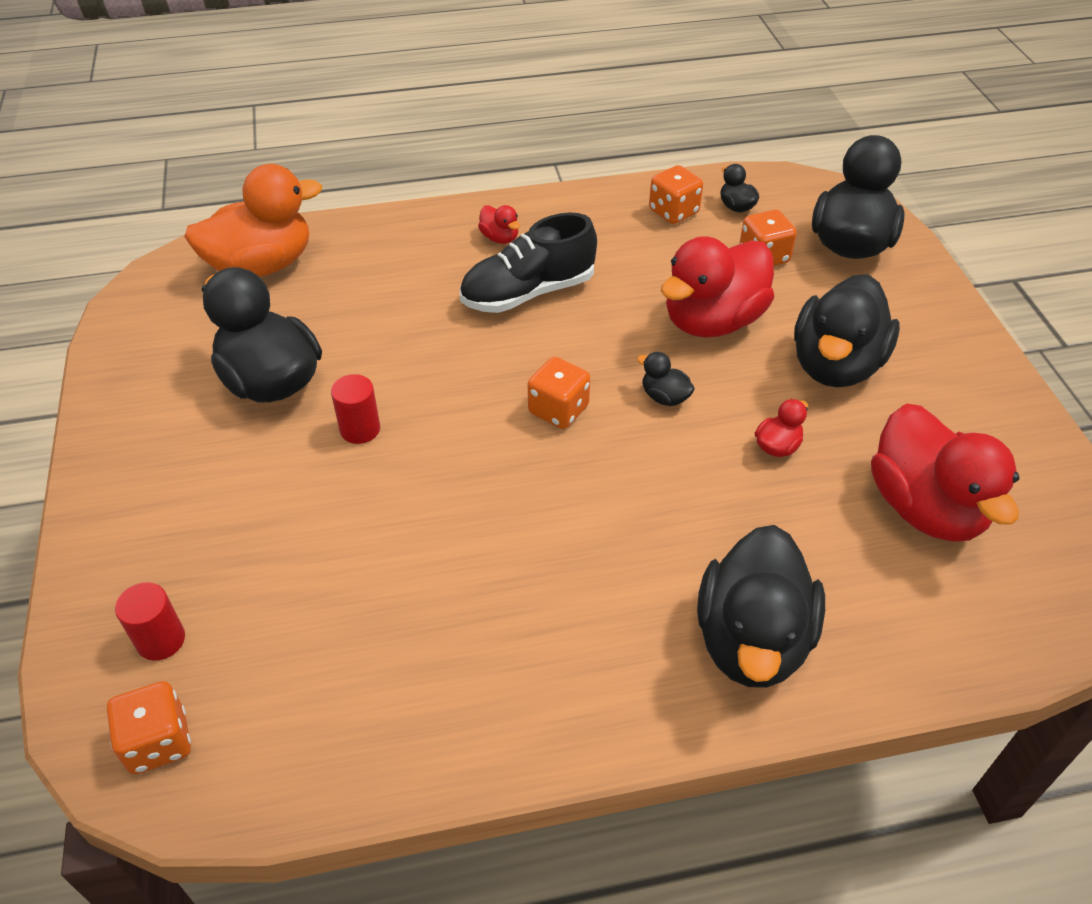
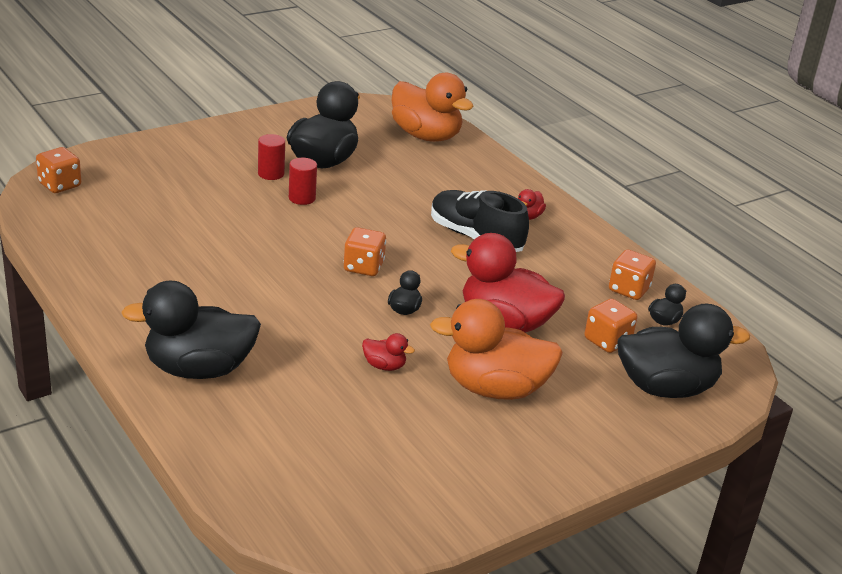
camera: 65 degrees right, 15 degrees down
red cylinder [115,582,185,661] -> red cylinder moved to [258,134,285,180]
black duck [794,274,900,388] -> orange duck [430,299,563,400]
red duck [871,404,1019,542] -> none

